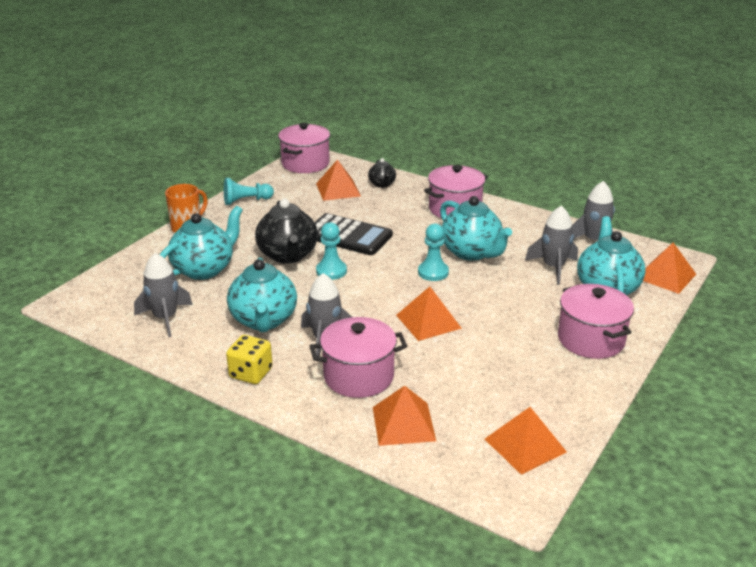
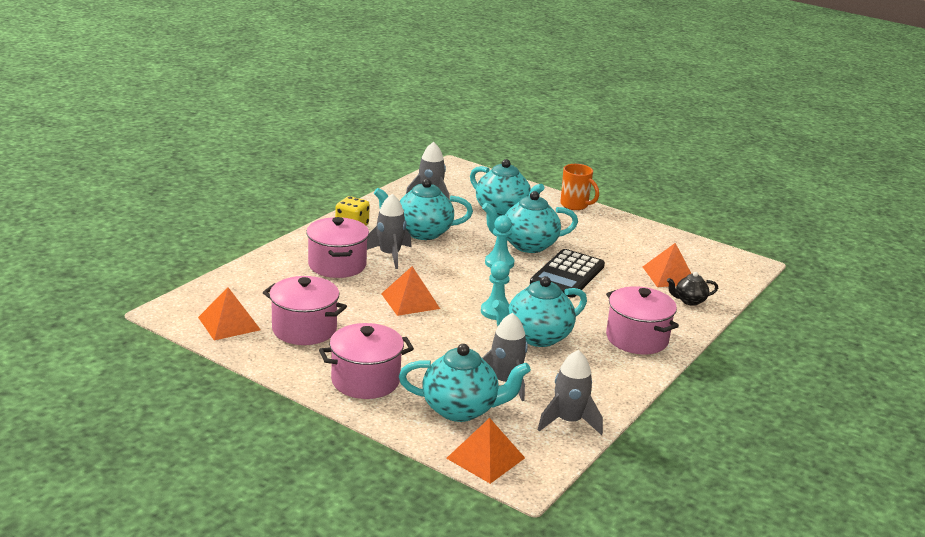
camera: 90 degrees right, 5 degrees down
turquoise pawn [224,178,274,205] -> none
black teapot [255,199,318,264] -> turquoise teapot [482,191,578,253]
pink pot [278,123,330,173] -> pink pot moved to [263,276,347,345]
orange pyramid [373,386,436,446] -> none

